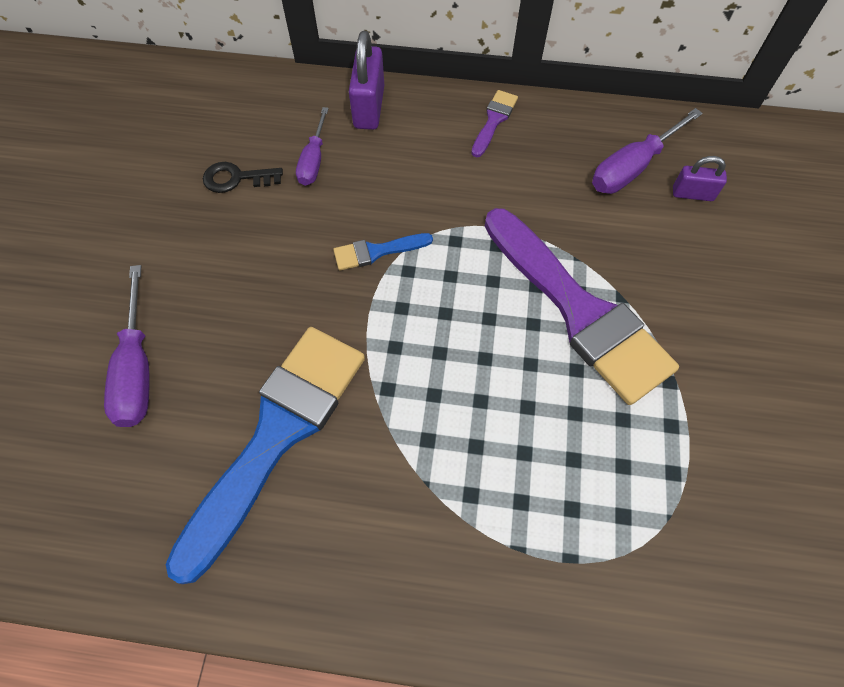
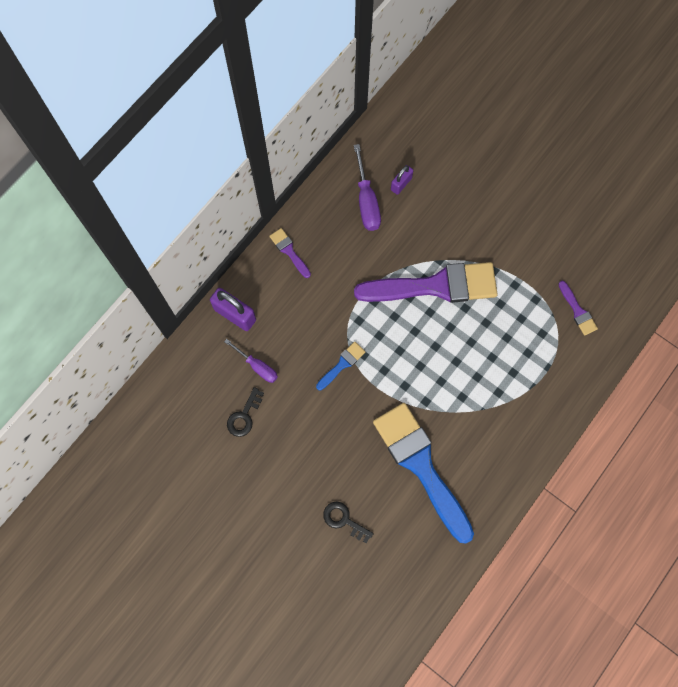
camera: 60 degrees left, 10 degrees up
purple screwdriver [104,265,150,427] -> black key [323,501,374,543]
blue brush [333,233,433,270] -> blue brush turned 150 degrees counterclockwise [316,342,366,390]
none -> purple brush [558,281,598,336]

